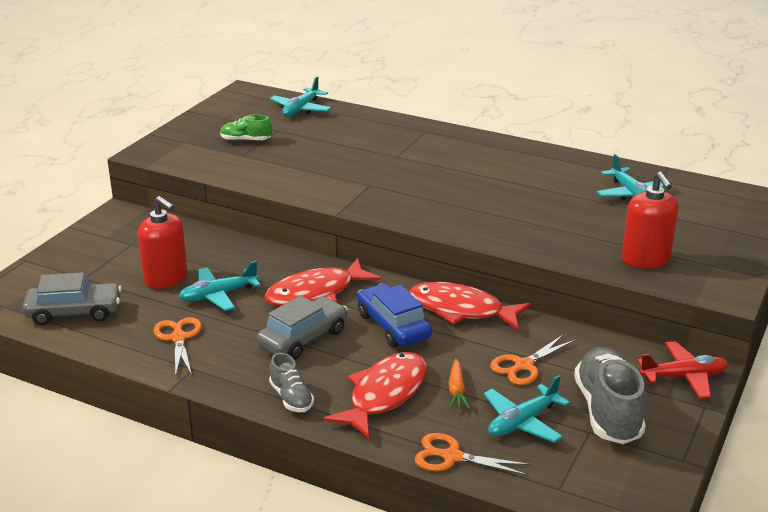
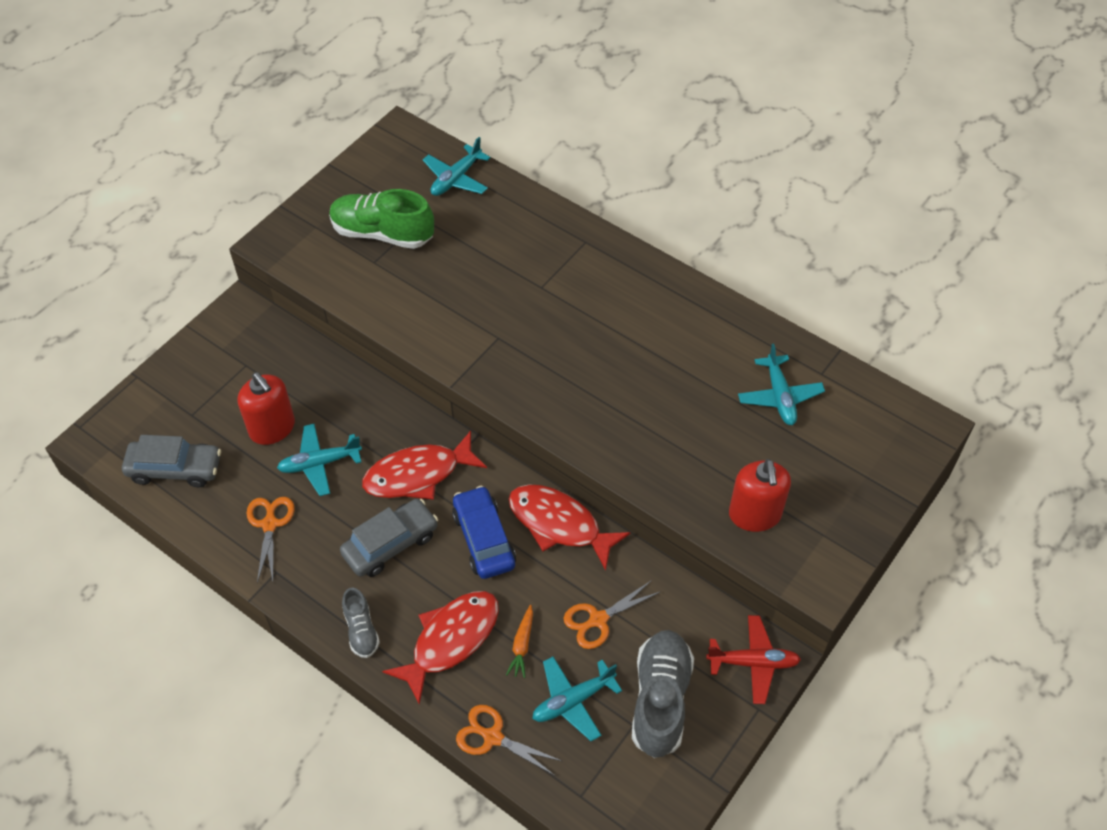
camera: 10 degrees right, 25 degrees up
green shoe [220,115,272,141] -> green shoe [329,189,434,249], size x1.87

